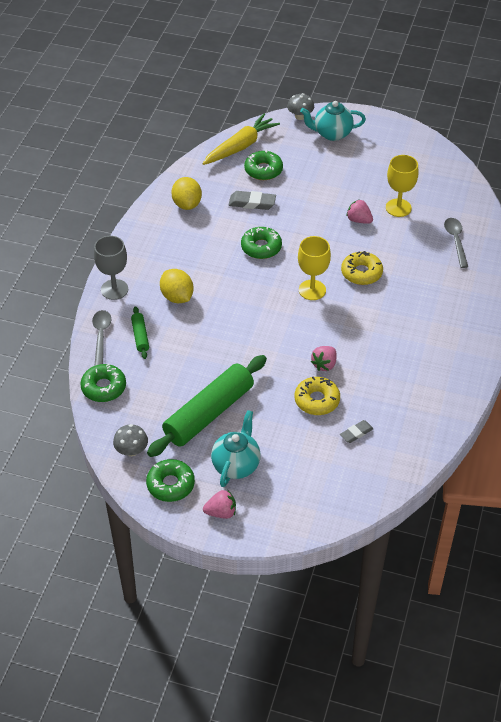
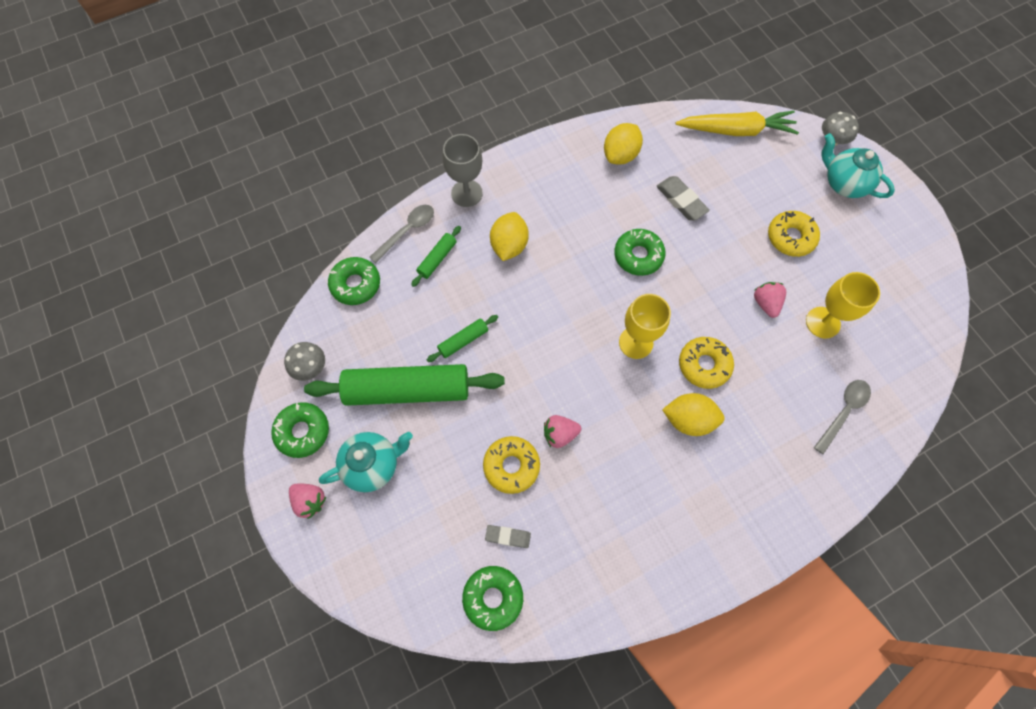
camera: 45 degrees right, 20 degrees up
green donut [244,150,283,180] -> green donut moved to [462,566,523,631]
none -> green rolling pin [427,315,498,362]
none -> yellow lemon [662,393,725,436]
none -> yellow donut [768,211,820,257]

